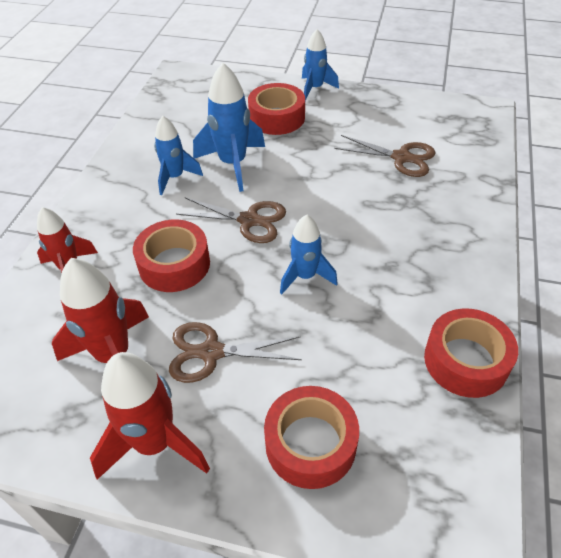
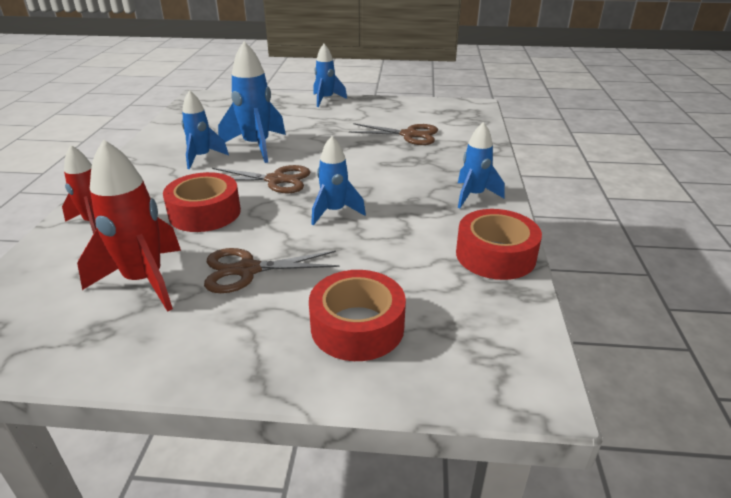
camera: 10 degrees left, 15 degrees down
red rocket [90,352,210,480] -> none
red tape [248,83,305,135] -> none
none -> blue rocket [458,122,505,208]

